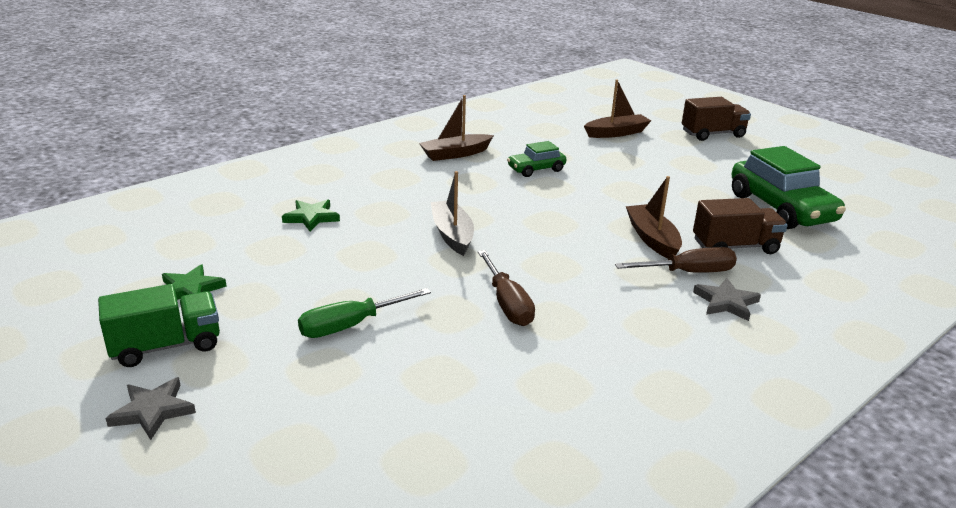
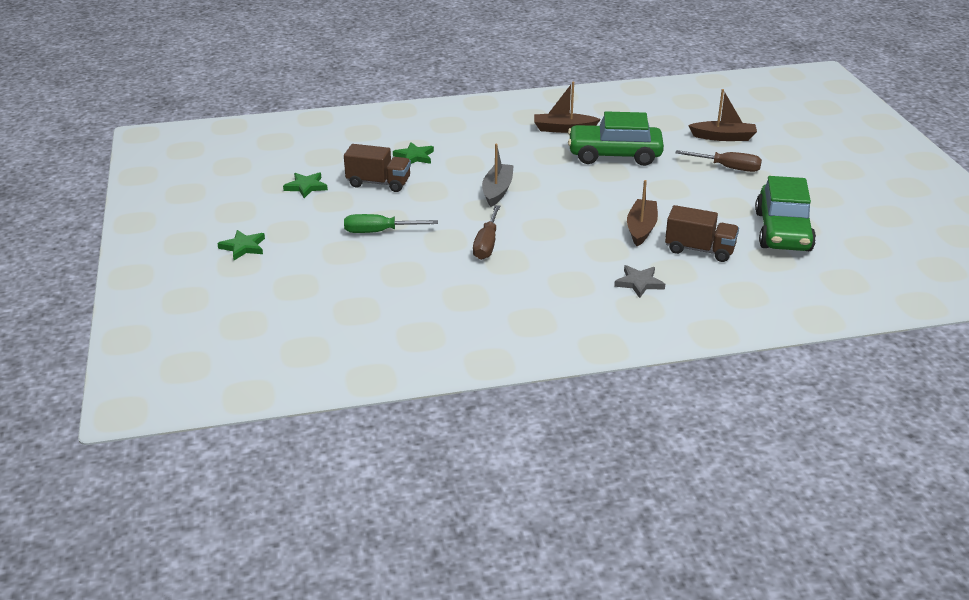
camera: 30 degrees right, 5 degrees up
green truck [98,284,220,367] -> none
grey star [106,377,196,440] -> green star [217,230,265,260]
green car [507,141,567,177] -> green car [568,111,664,166], size x1.90
brown screwdriver [615,247,737,273] -> brown screwdriver moved to [675,150,762,172]
brown truck [682,97,751,141] -> brown truck moved to [344,144,411,192]

